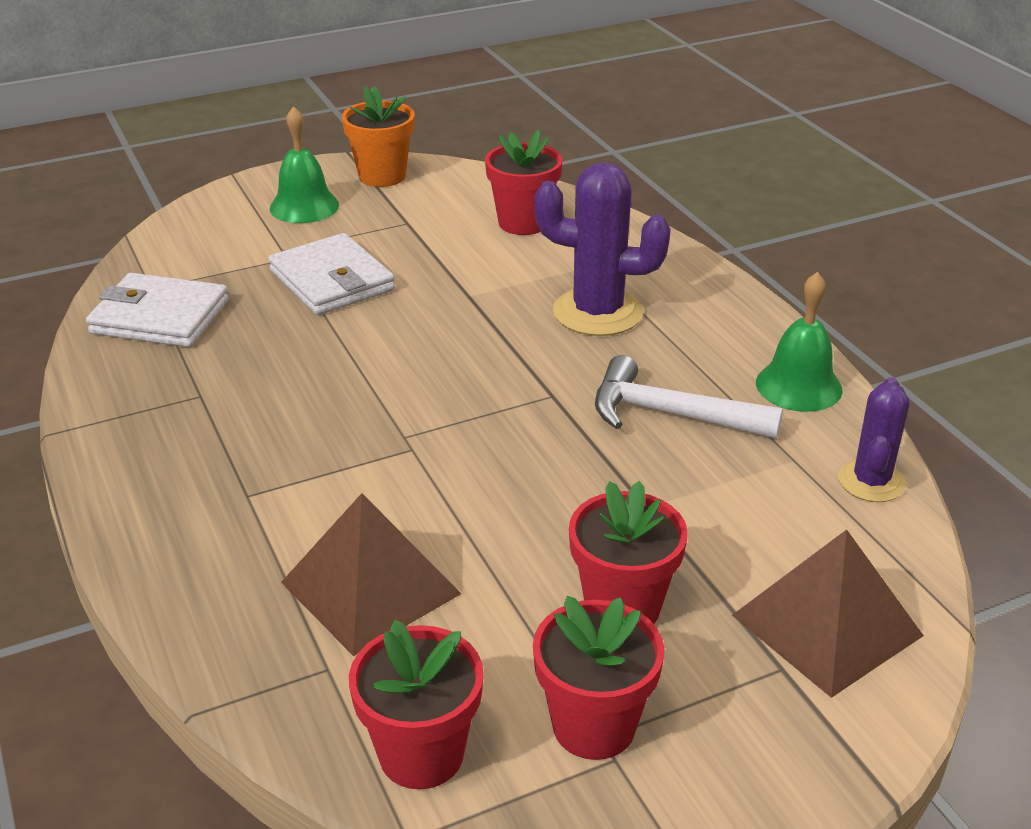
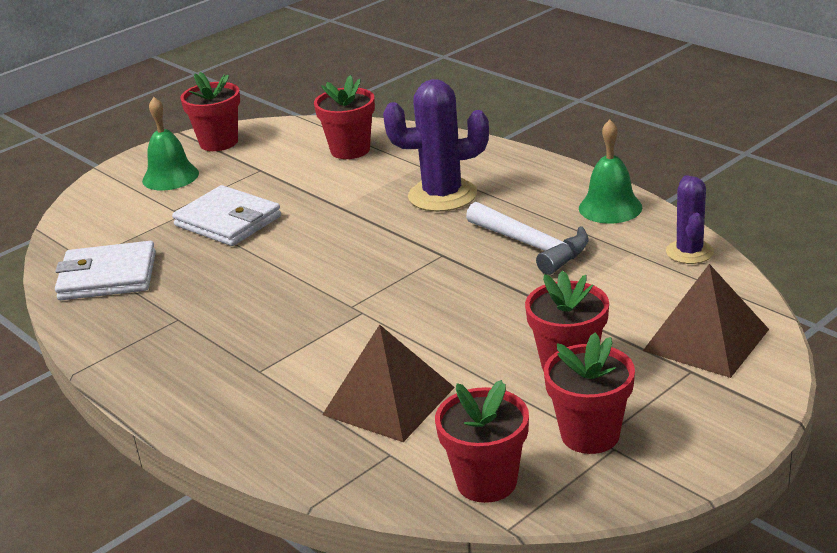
camera: 15 degrees left, 5 degrees down
orange flower pot [342,86,415,187] -> red flower pot [180,72,240,151]
white hammer [595,355,783,438] -> white hammer turned 135 degrees counterclockwise [466,202,589,275]

